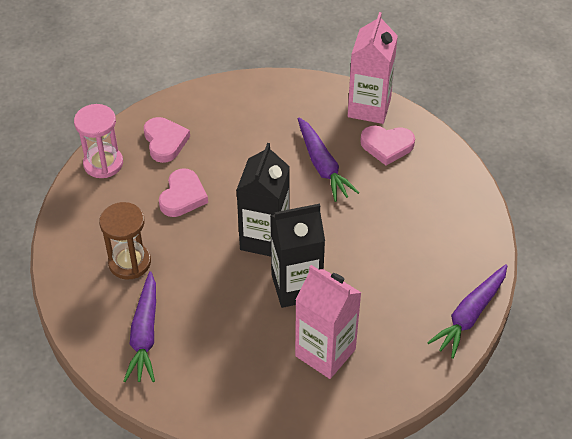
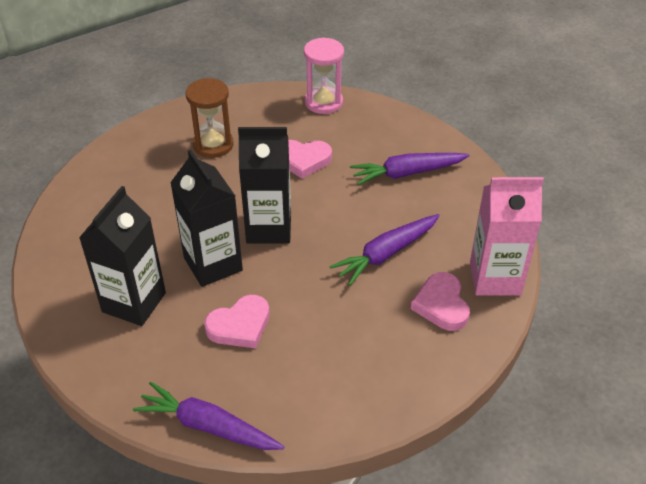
camera: 75 degrees right, 5 degrees down
purple carrot [124,271,156,382] -> purple carrot moved to [350,153,470,185]
pink heart [144,117,190,163] -> pink heart moved to [204,295,270,348]
pink carton [295,265,361,379] -> black carton [79,186,166,326]

